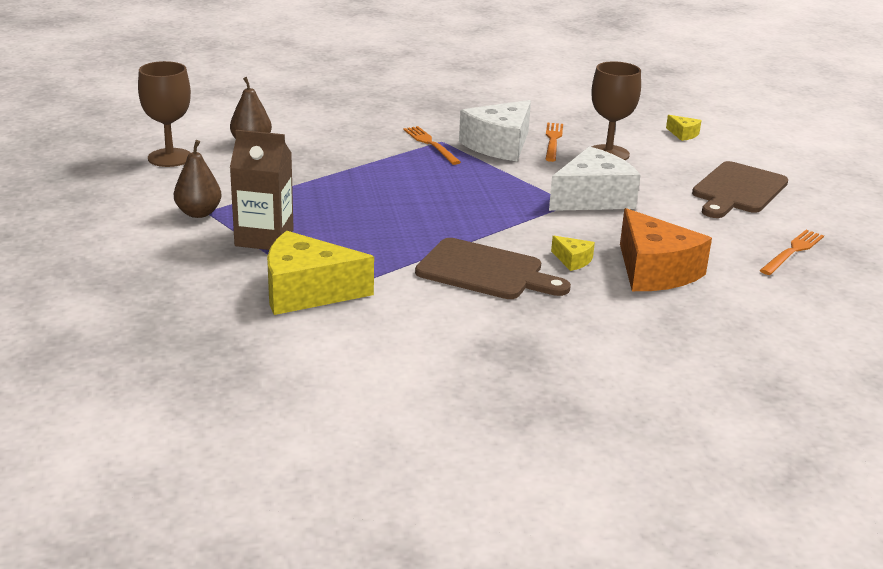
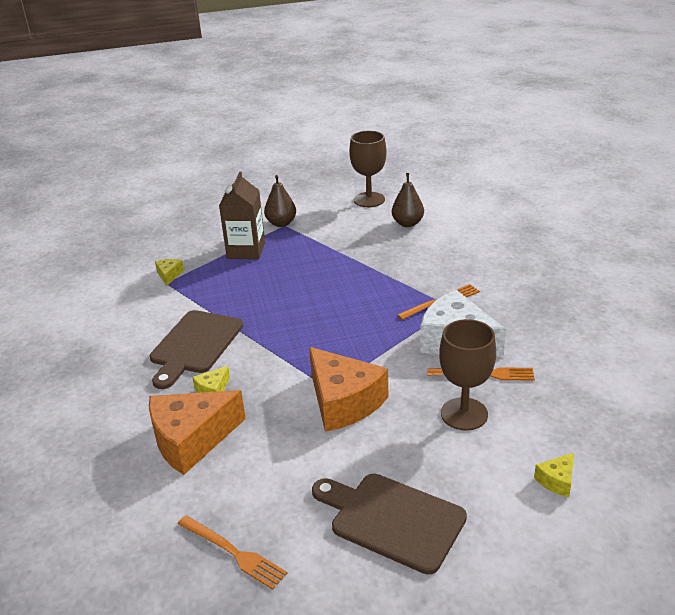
camera: 90 degrees right, 5 degrees up
yellow cheese [267,231,374,315] -> yellow cheese [155,259,184,286], size x0.44
white cheese [549,146,641,211] -> orange cheese [309,347,388,432]

